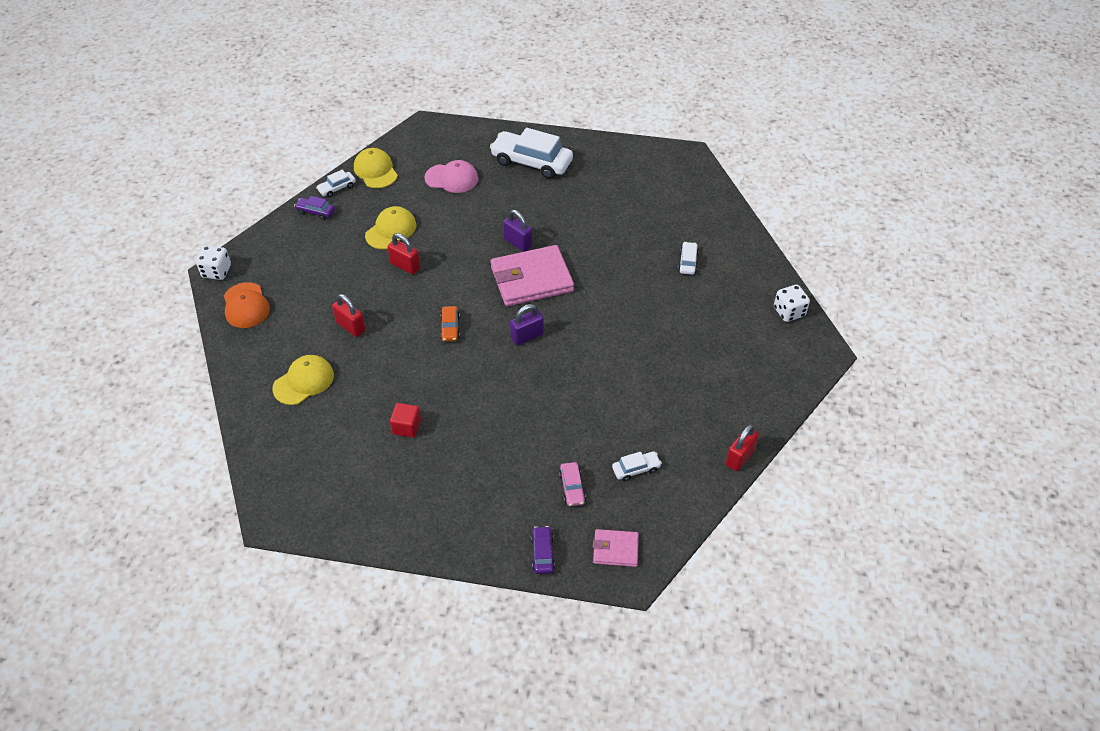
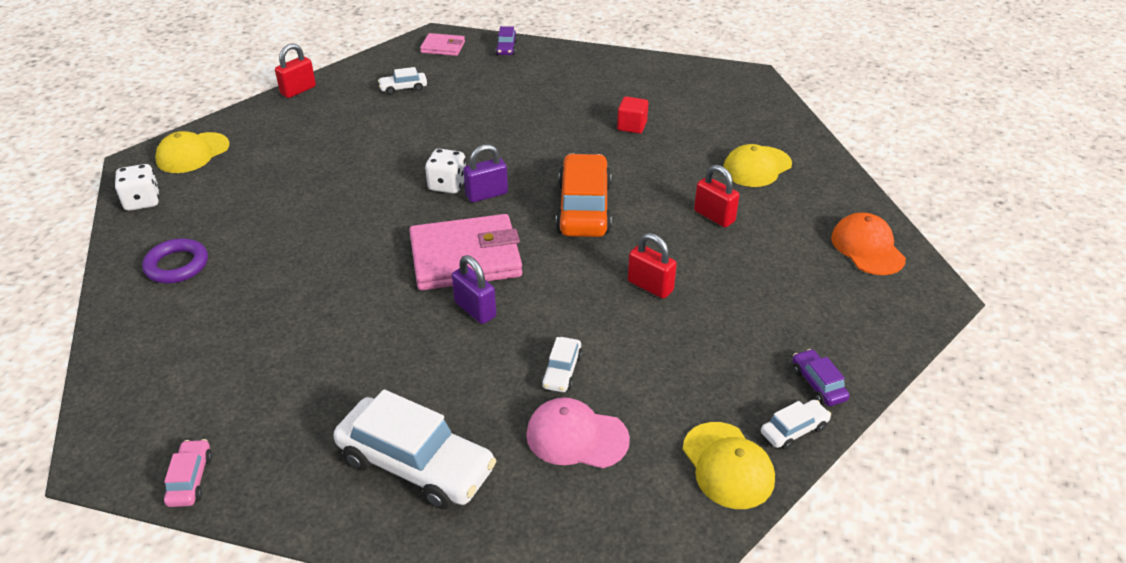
camera: 175 degrees left, 10 degrees down
white dice [196,246,231,280] -> white dice moved to [425,149,466,194]
purple car [294,196,335,220] -> purple car turned 135 degrees counterclockwise [792,349,850,406]
yellow cap [365,206,417,249] -> yellow cap moved to [155,131,230,173]
orange car [440,306,460,342] -> orange car [556,153,612,237], size x2.15
pink car [559,462,586,506] -> pink car moved to [164,439,212,507]
white car [678,242,699,275] -> white car moved to [541,337,582,392]
none -> purple ring [142,238,208,283]

